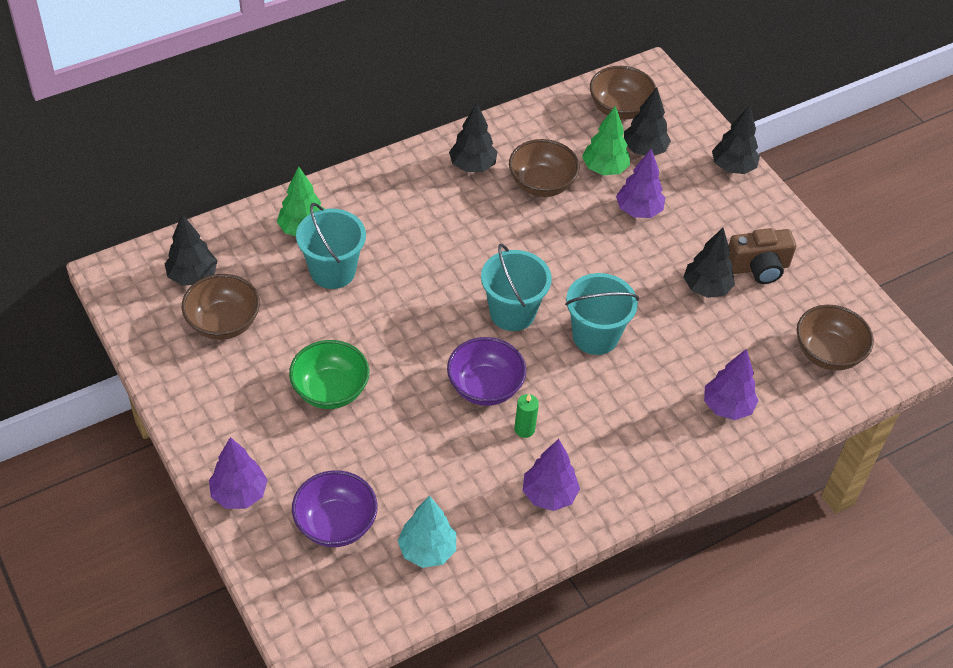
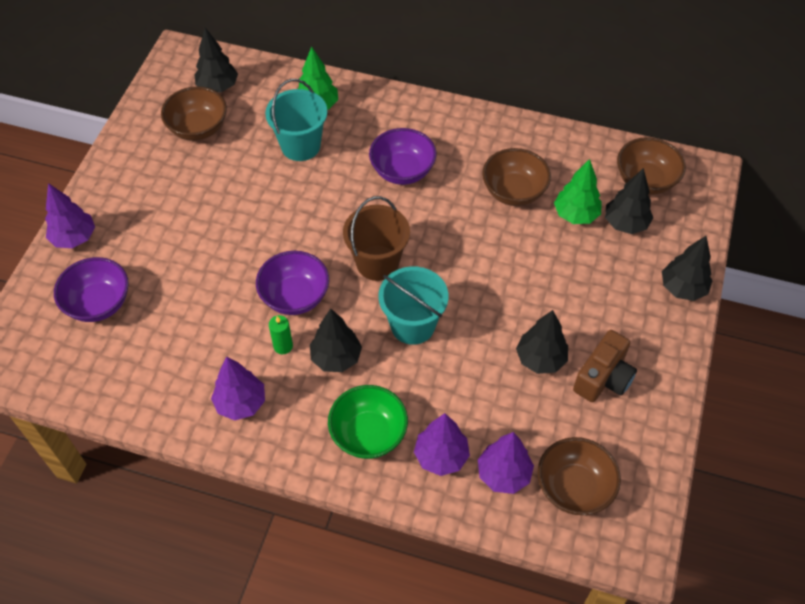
camera: 50 degrees right, 5 degrees up
green bowl [289,340,369,409] -> green bowl moved to [328,385,408,459]
turquoise tree [398,496,456,568] -> none
black tree [449,103,497,172] -> black tree moved to [310,309,362,372]
turquoise bucket [481,244,552,331] -> brown bucket [343,196,410,281]
purple tree [616,149,665,218] -> purple tree moved to [478,432,534,494]
brown camera [729,228,796,284] -> brown camera turned 90 degrees counterclockwise [573,330,637,402]
none -> purple bowl [369,128,437,185]

